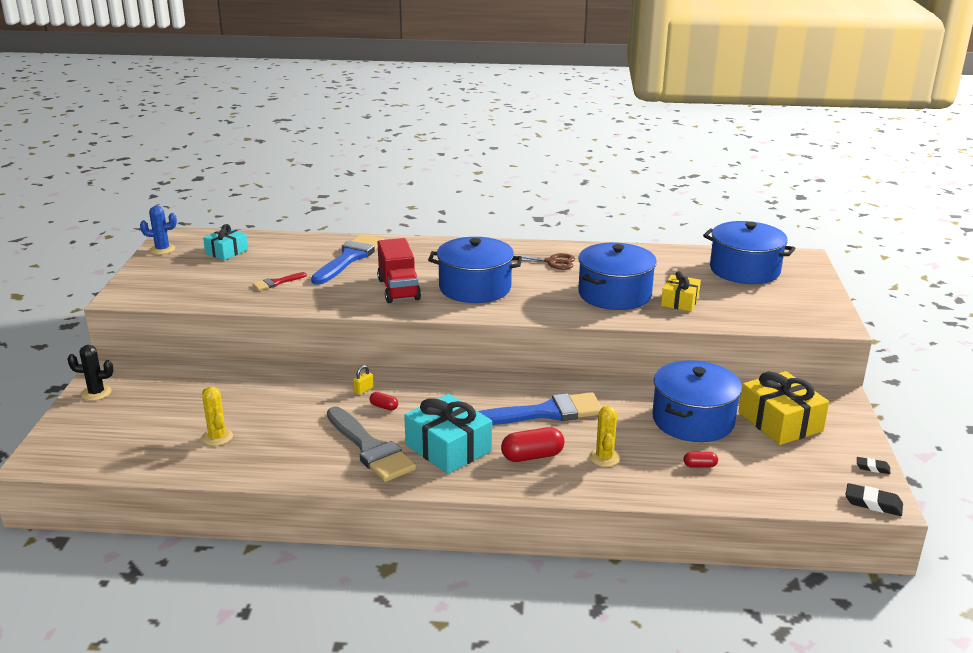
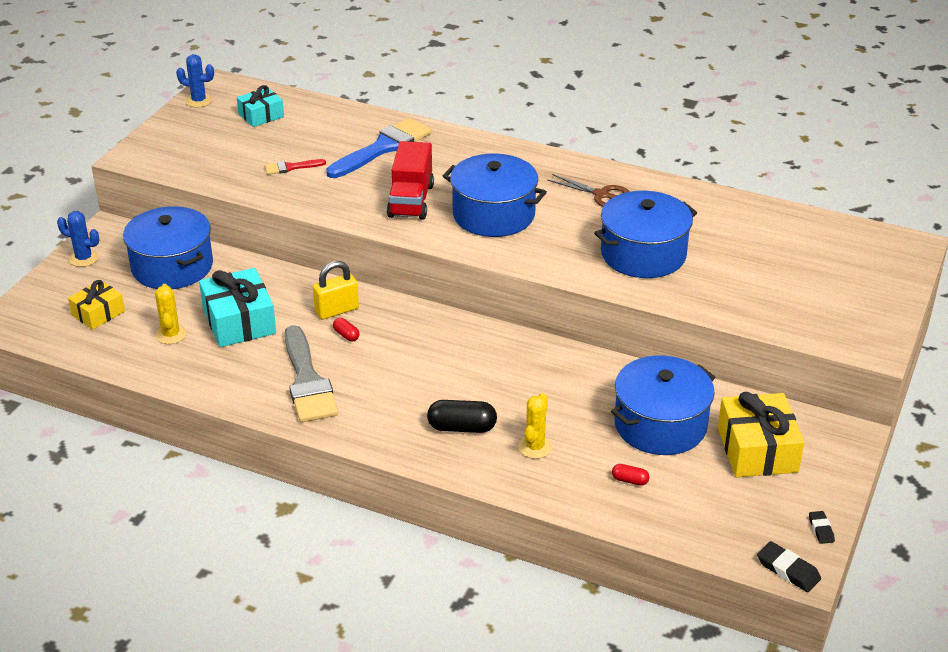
camera: 20 degrees right, 10 degrees up
black cactus [67,345,113,401] -> blue cactus [57,211,99,267]
yellow padlock [353,365,373,395] -> yellow padlock [313,261,359,320], size x1.96
turquoise gift [404,394,492,474] -> turquoise gift moved to [199,268,276,347]
blue brush [478,392,602,425] -> none
red capsule [501,427,565,462] -> black capsule [427,400,497,433]
yellow gift [661,271,701,311] -> yellow gift moved to [68,280,125,330]
blue pot [703,221,795,284] -> blue pot moved to [123,206,213,289]
black eraser [857,457,890,474] -> black eraser turned 45 degrees clockwise [809,511,835,544]

